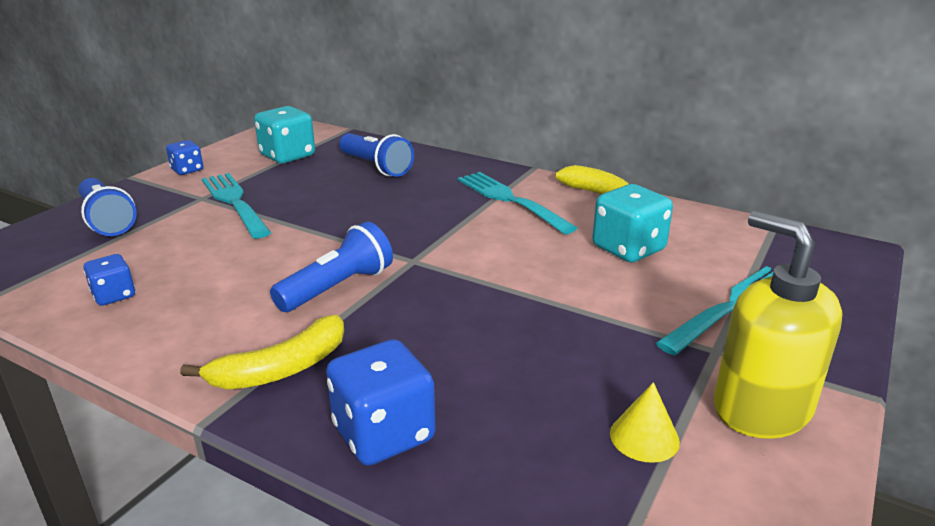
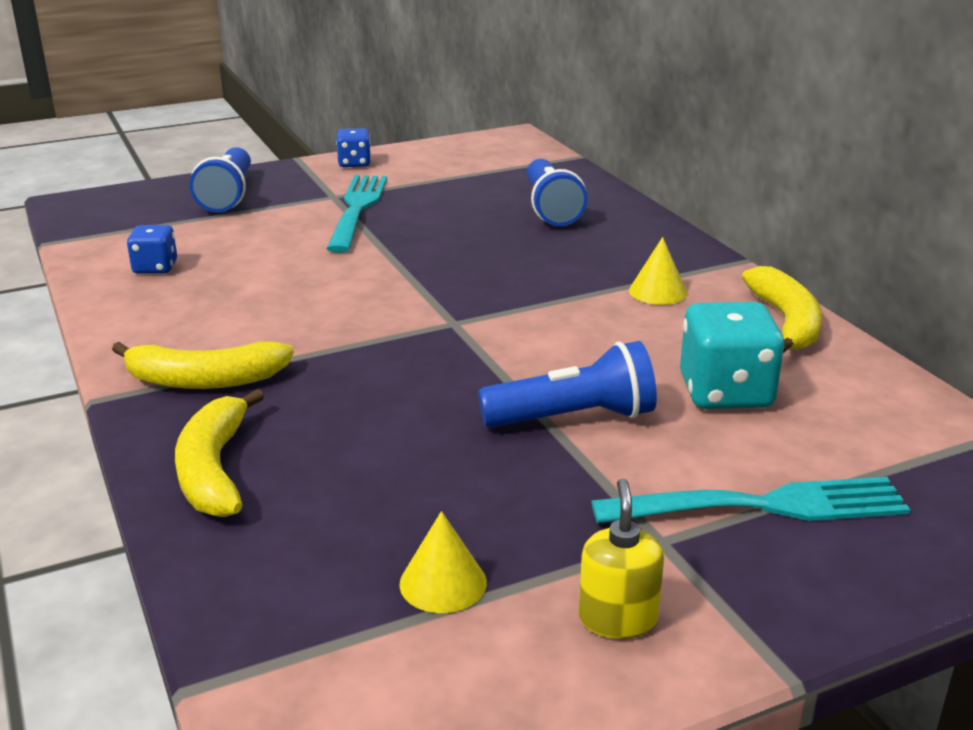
camera: 35 degrees right, 0 degrees up
turquoise dice [254,106,315,163] -> none
blue flashlight [270,222,393,312] -> blue flashlight moved to [478,341,657,428]
blue dice [326,339,436,466] -> yellow banana [175,389,264,517]
turquoise fork [458,172,577,234] -> yellow cone [629,237,687,305]
yellow soap dispenser [714,211,843,439] -> yellow soap dispenser [579,478,664,639], size x0.52

